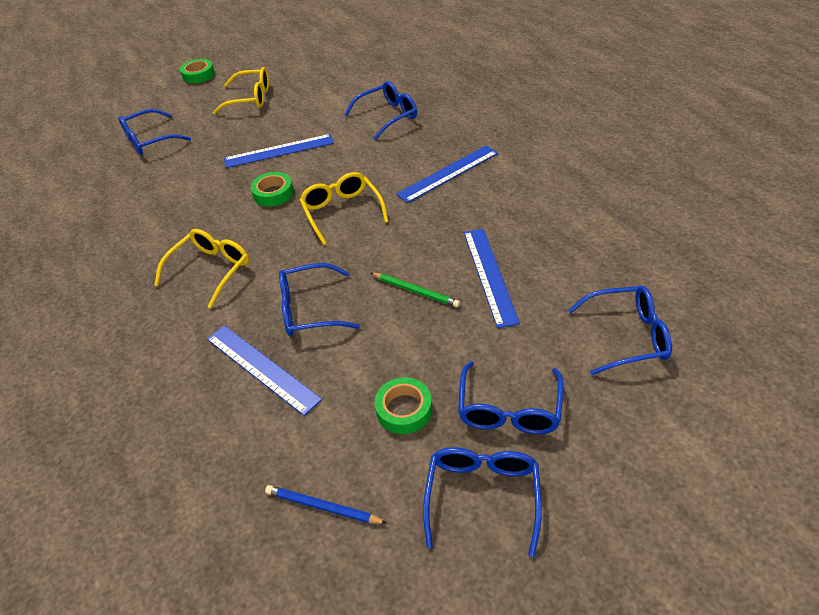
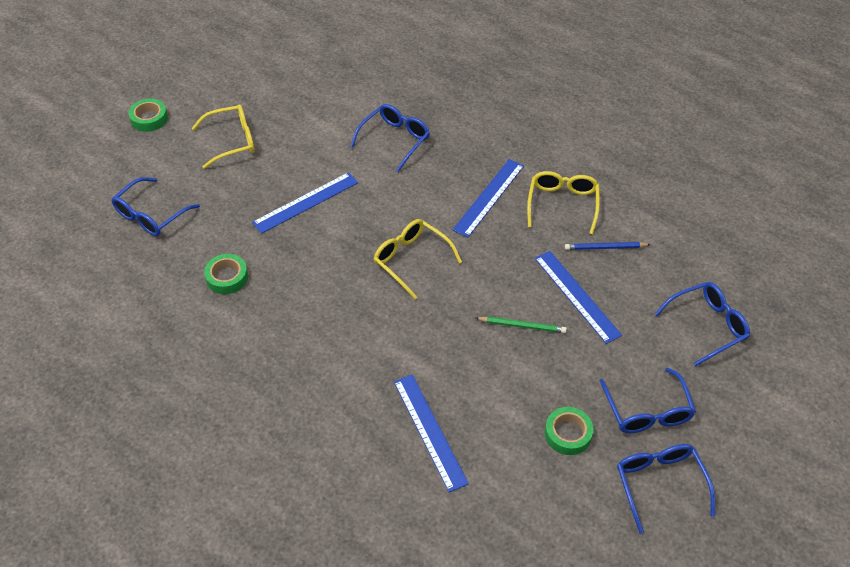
camera: 25 degrees left, 5 degrees up
yellow glasses [154,229,249,308] -> yellow glasses moved to [527,171,600,234]
blue ruler [207,325,322,416] -> blue ruler turned 45 degrees clockwise [394,374,469,492]
green tape [251,172,294,207] -> green tape moved to [204,254,248,294]
blue pencil [265,485,387,524] -> blue pencil moved to [565,242,651,250]
blue glasses [279,263,360,336] -> none

